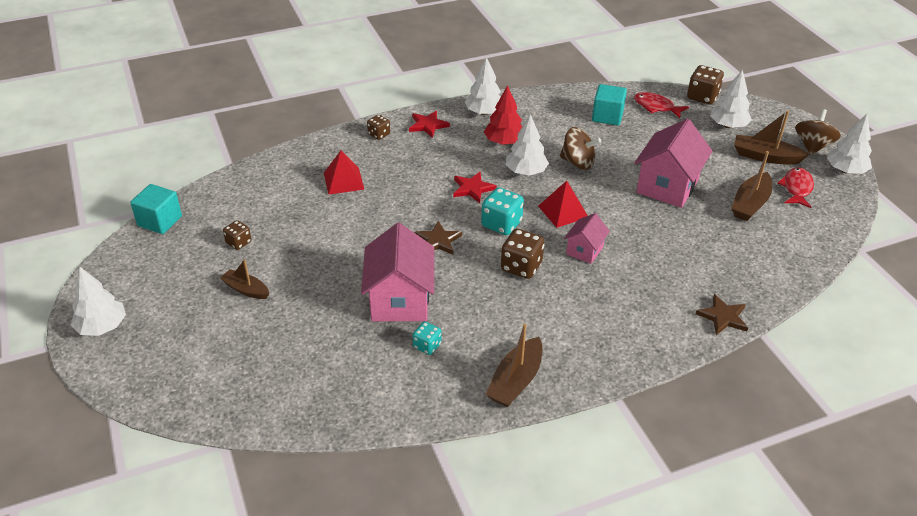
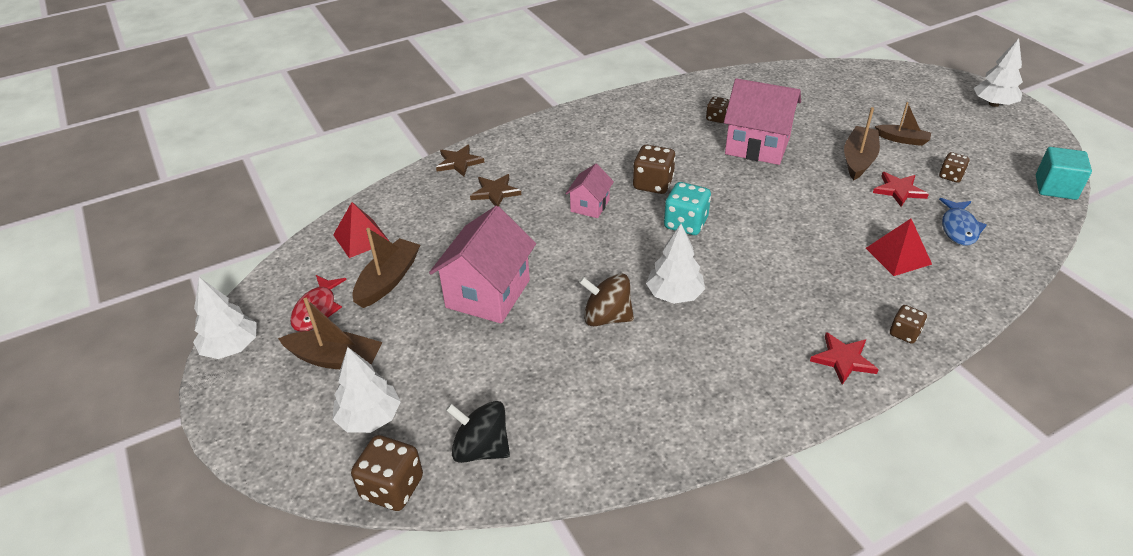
camera: 175 degrees right, 0 degrees up
pink house [361,223,434,321] -> pink house turned 60 degrees counterclockwise [724,78,801,165]
turquoise dice [413,322,442,355] -> brown dice [706,97,729,123]
brown star [414,221,462,255] -> brown star moved to [470,174,521,206]
red star [453,171,497,203] -> red star moved to [873,172,929,207]
white tree [465,57,501,115] -> none
red tree [484,85,522,145] -> none
brown boat [486,324,542,407] -> brown boat moved to [844,107,880,180]
red pyramid [538,181,588,228] -> red pyramid moved to [333,202,390,258]
turquoise cube [592,84,627,126] -> none
red fish [634,92,689,118] -> black spinning top [446,401,510,463]
brown spinning top [795,109,841,155] -> none
none -> blue fish [939,198,987,246]

